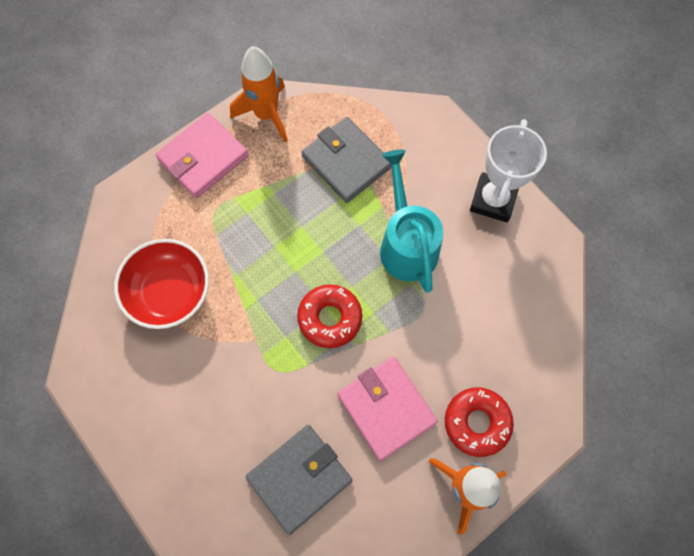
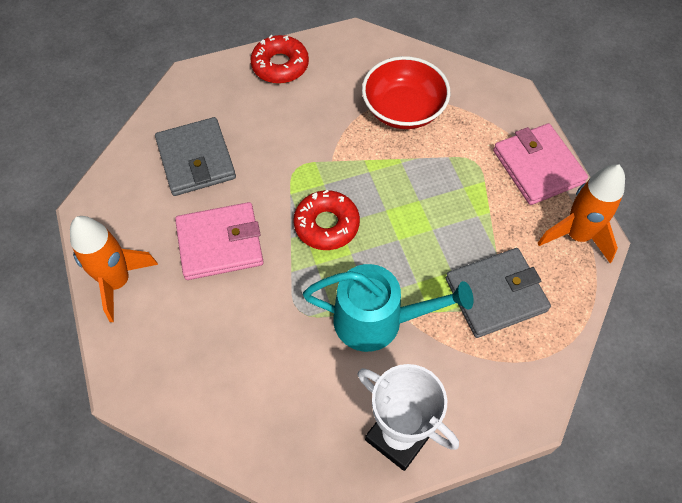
camera: 110 degrees right, 10 degrees down
red donut [445,387,514,457] -> red donut moved to [250,35,309,84]

